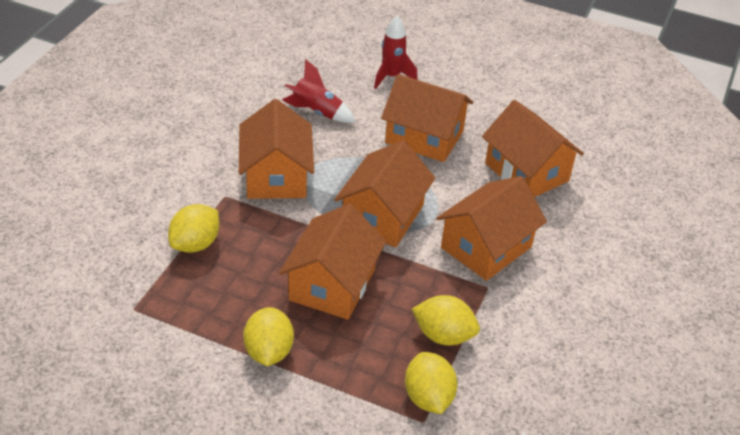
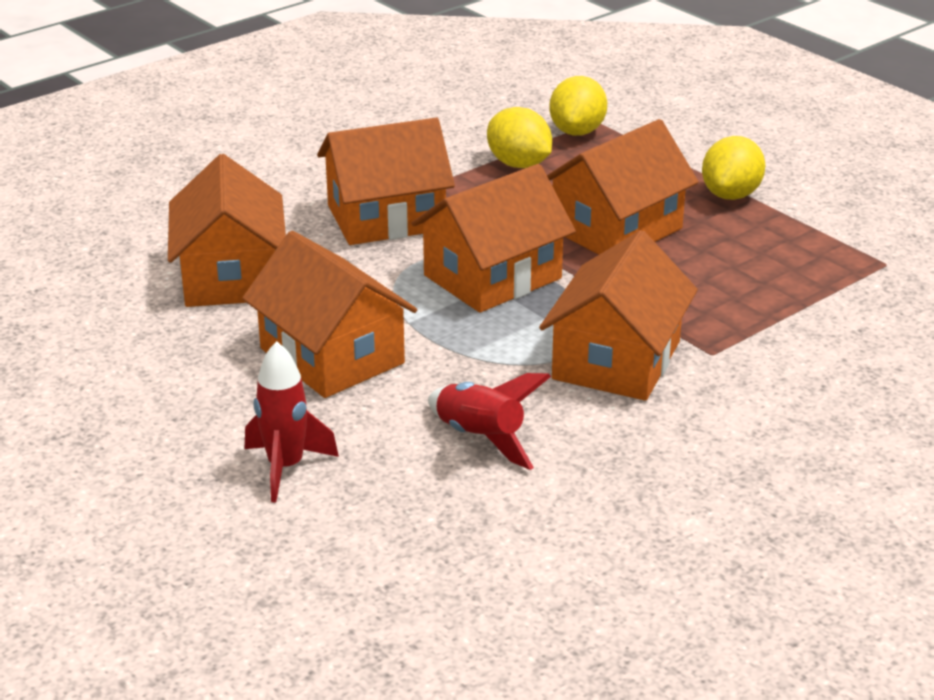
camera: 150 degrees left, 10 degrees down
yellow lemon [168,204,219,253] -> none

